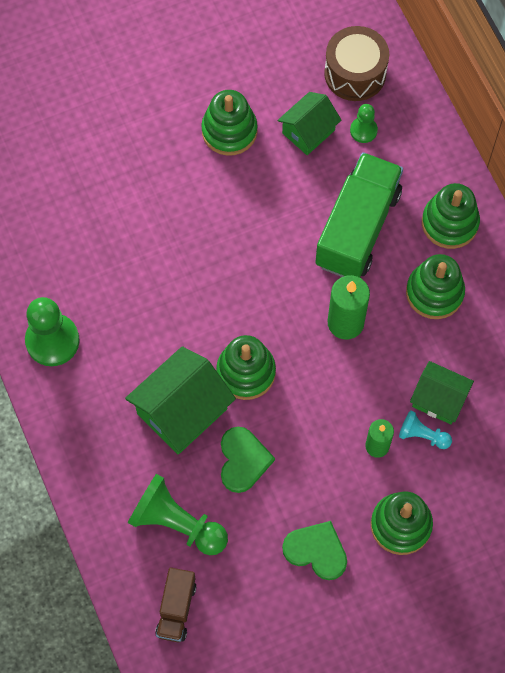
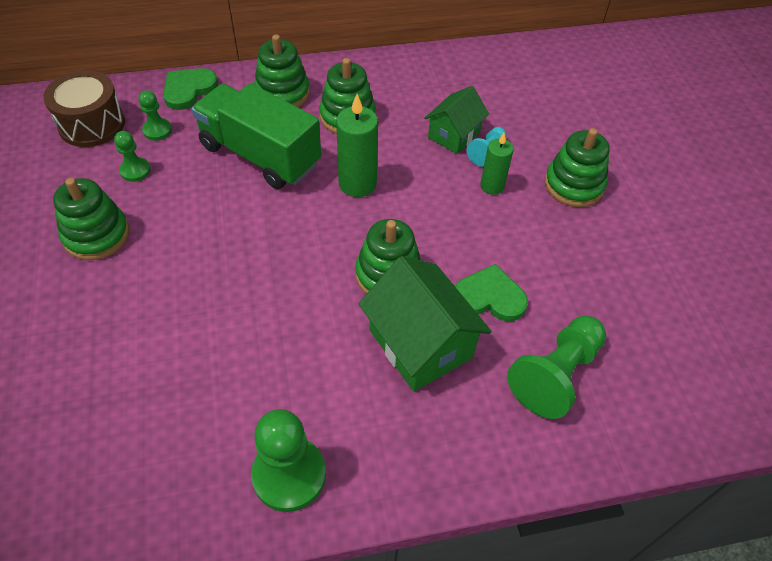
camera: 80 degrees left, 15 degrees down
brown truck [155,567,196,642] -> none
green house [277,92,341,155] -> green pawn [114,131,151,182]
green heart [282,521,347,580] -> green heart moved to [163,68,218,110]

